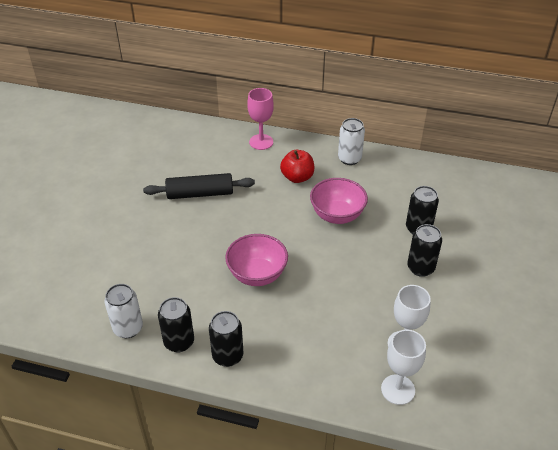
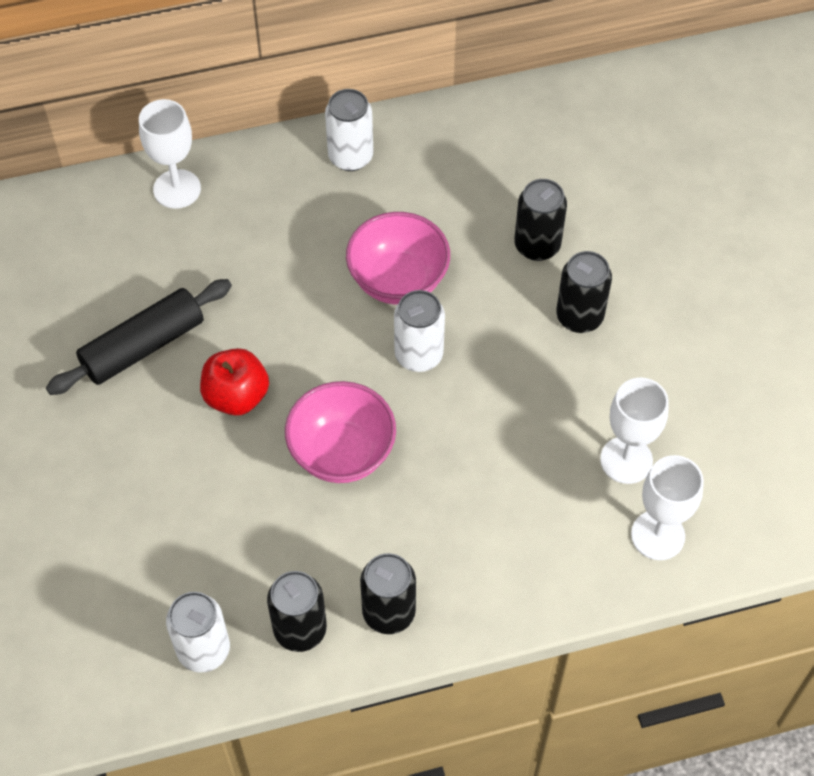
camera: 30 degrees left, 15 degrees up
pink goblet [247,88,274,150] -> white goblet [139,99,201,209]
red apple [280,150,315,183] -> red apple moved to [200,348,269,416]
none -> white can [394,290,445,372]

